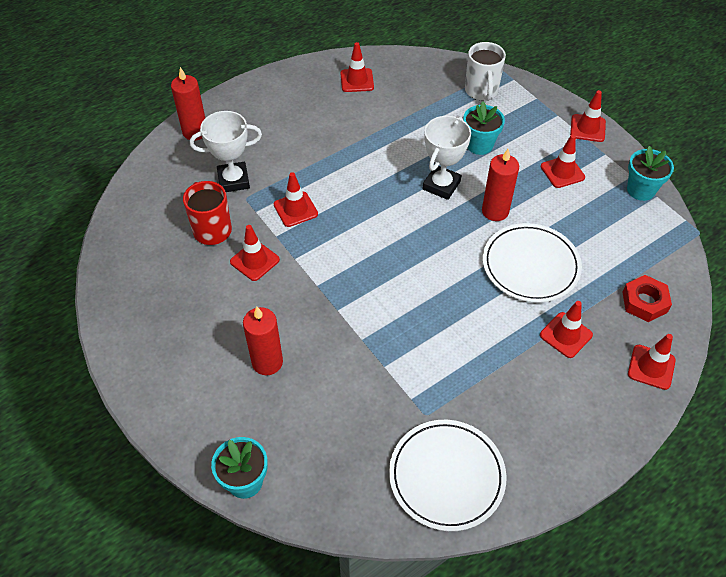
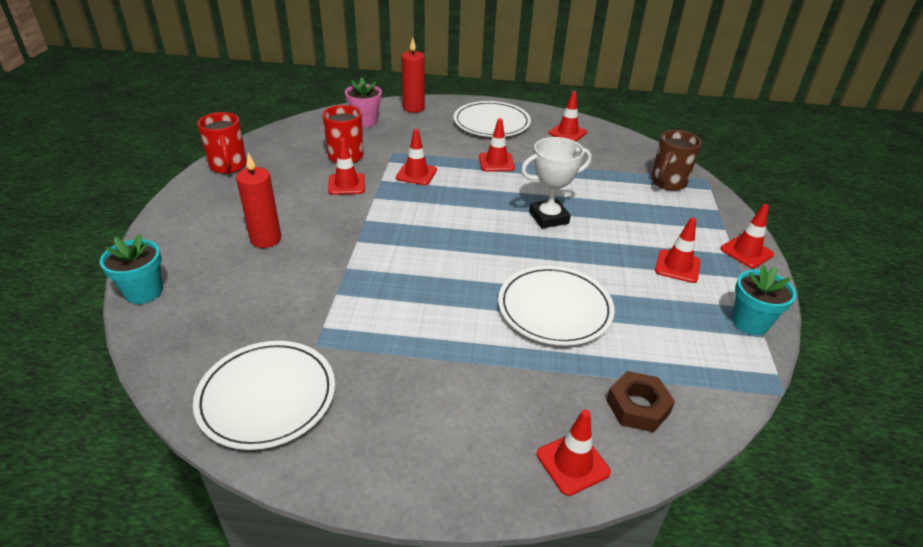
camera: 40 degrees right, 15 degrees down
white trophy [190,111,262,192] -> none
turquoise flower pot [463,101,505,155] -> none
white mug [465,42,506,101] -> brown mug [651,130,701,191]
red candle [482,149,519,221] -> none
red traffic cone [540,301,593,358] -> red traffic cone moved to [479,118,515,171]
red nut [622,275,672,322] -> brown nut [606,371,675,432]
none -> red mug [197,112,247,174]
none -> pink flower pot [345,77,382,127]
none -> white plate [453,101,531,137]

